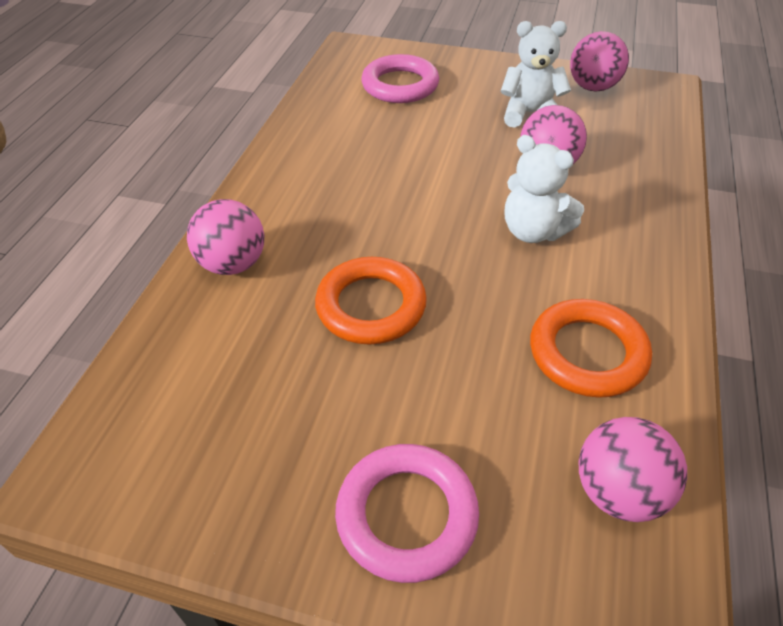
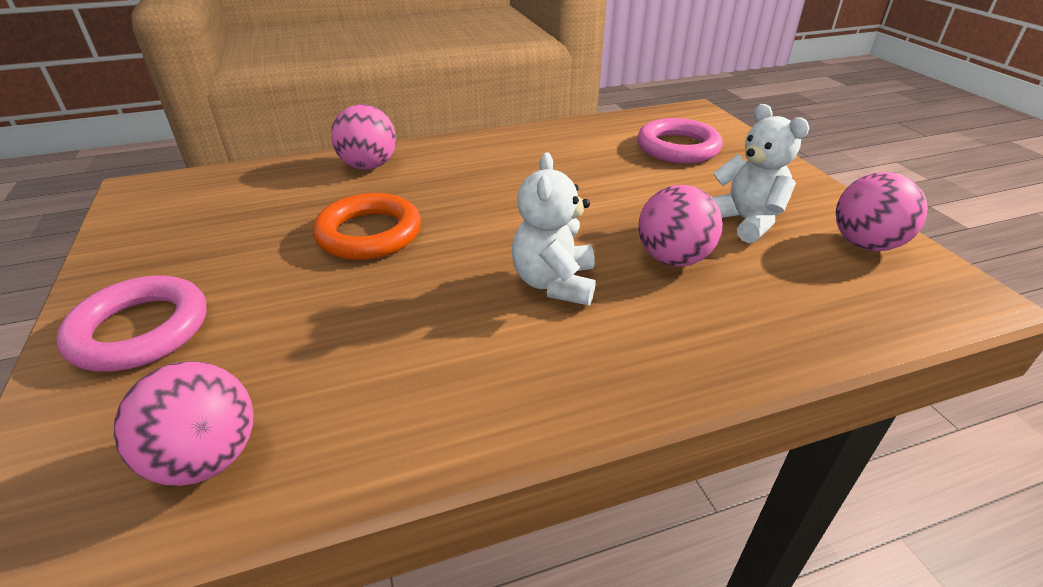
camera: 55 degrees right, 10 degrees down
orange ring [530,299,652,398] -> none

